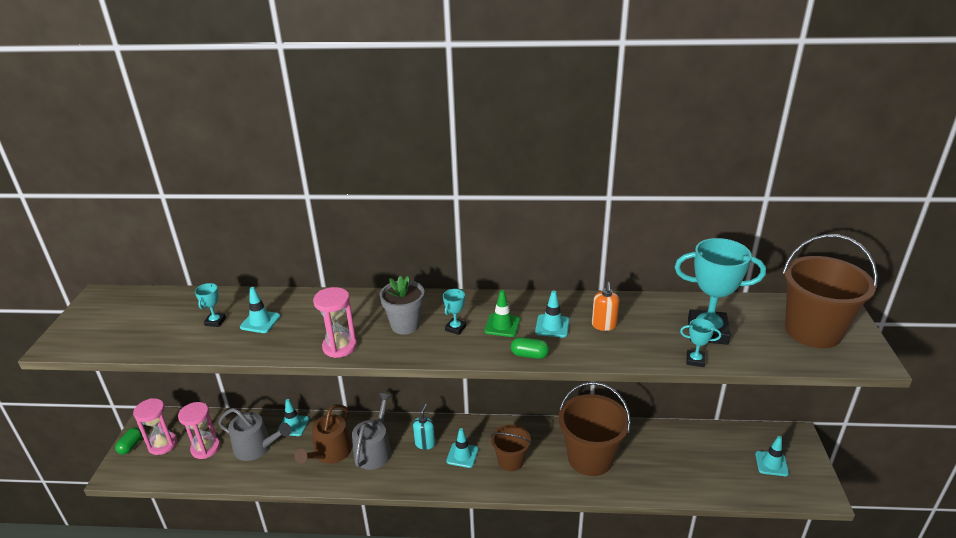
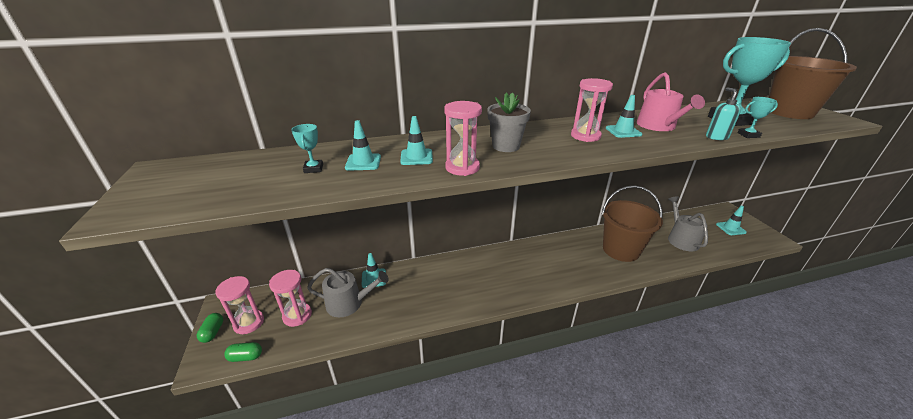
camera: 20 degrees left, 0 degrees up
brown watering can [294,404,352,464] -> none
grey watering can [352,393,392,470] -> grey watering can moved to [668,196,708,251]
turquoise soap dispenser [413,404,436,450] -> turquoise soap dispenser moved to [706,87,741,140]
turquoise trophy [443,289,466,335] -> none
turquoise traffic cone [446,428,478,468] -> turquoise traffic cone moved to [400,116,433,165]
green traffic cone [484,290,520,337] -> pink hourglass [571,78,613,142]
brown bucket [491,425,531,471] -> none
green capsule [511,337,549,359] -> green capsule moved to [224,342,262,362]
orange soap dispenser [592,282,619,331] -> pink watering can [637,72,705,131]

